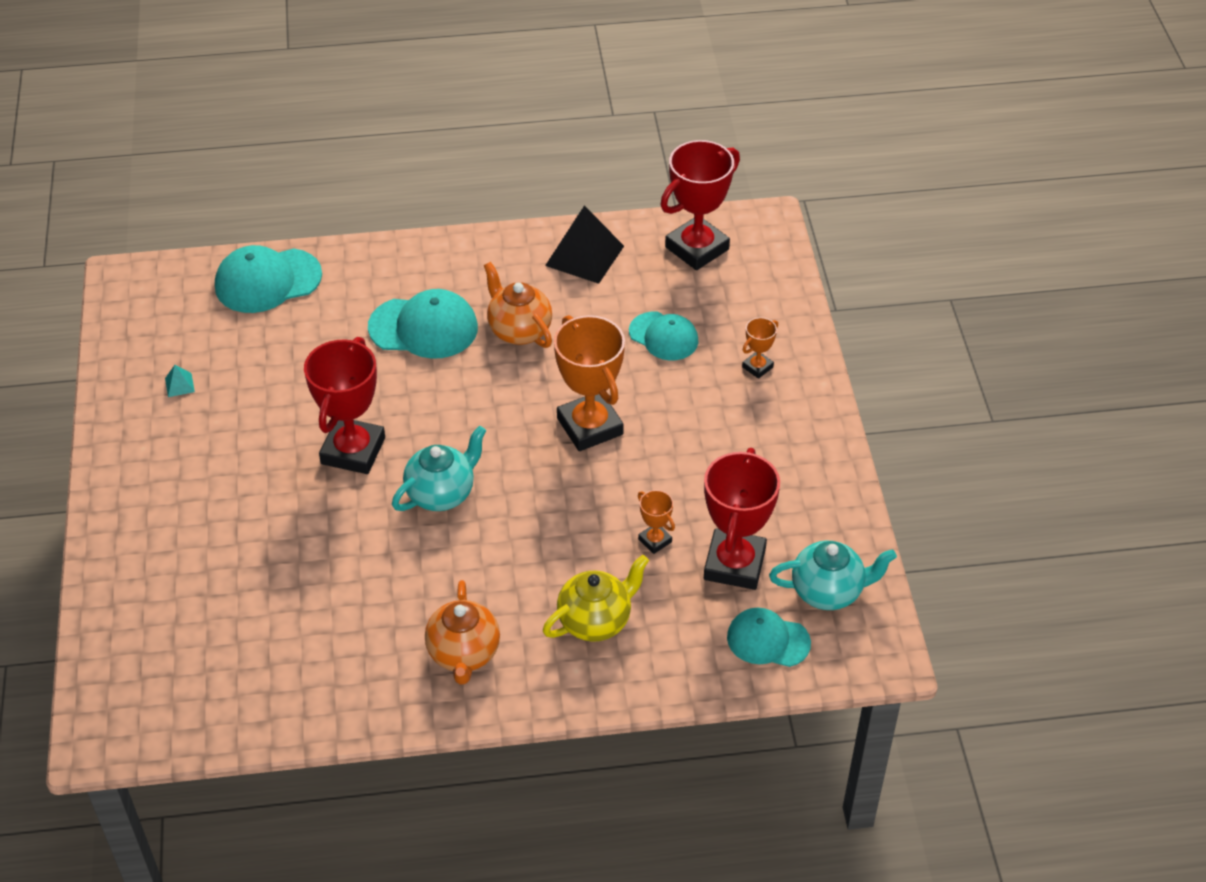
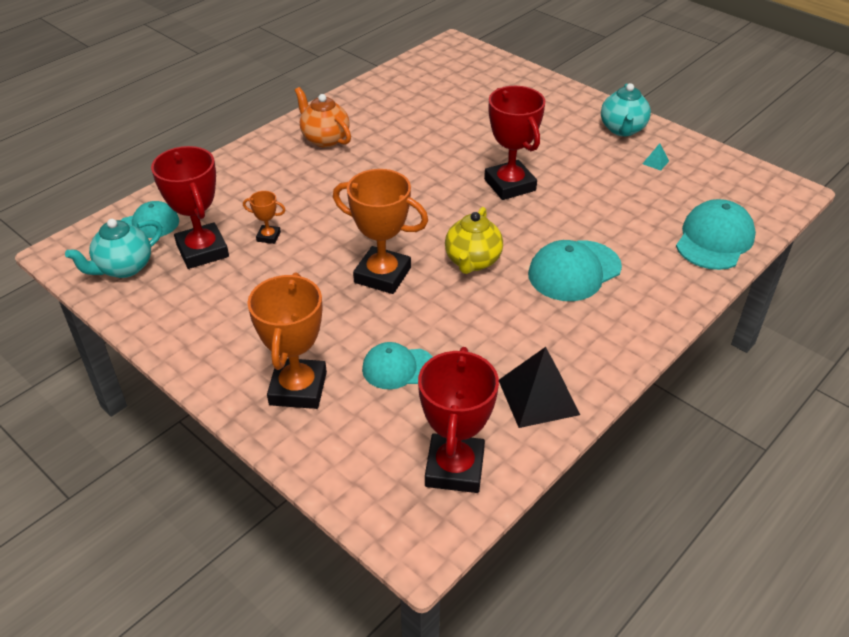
camera: 140 degrees right, 5 degrees down
turquoise teapot [392,426,486,511] -> turquoise teapot moved to [601,83,651,136]
orange teapot [484,262,552,348] -> none
yellow teapot [543,555,649,642] -> yellow teapot moved to [445,207,503,274]
orange trophy [742,317,778,379] -> orange trophy [248,273,327,409], size x2.17

